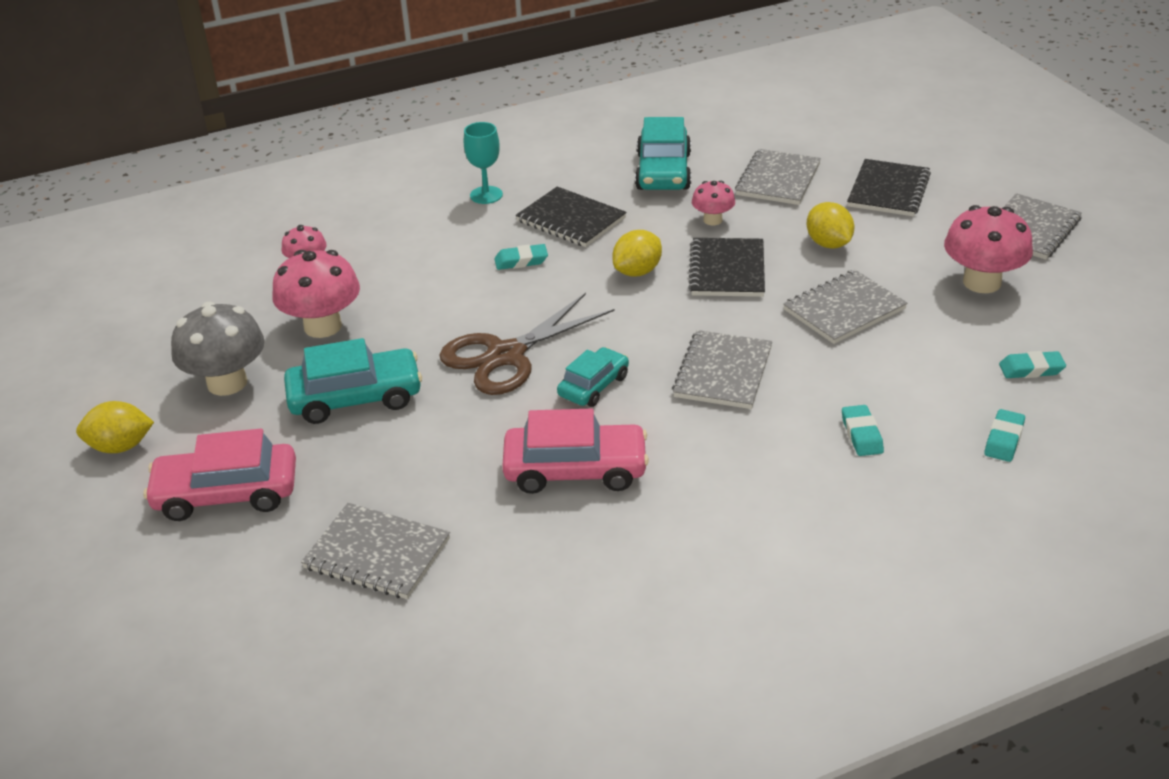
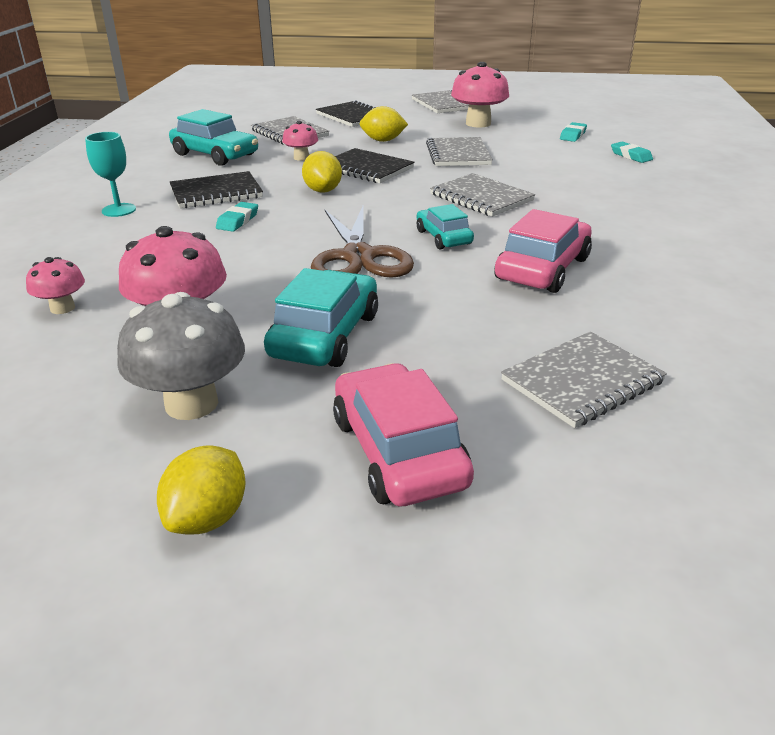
camera: 60 degrees left, 5 degrees down
pink car [143,429,296,521] -> pink car turned 135 degrees clockwise [333,363,474,506]
turquoise eraser [842,405,884,456] -> none

